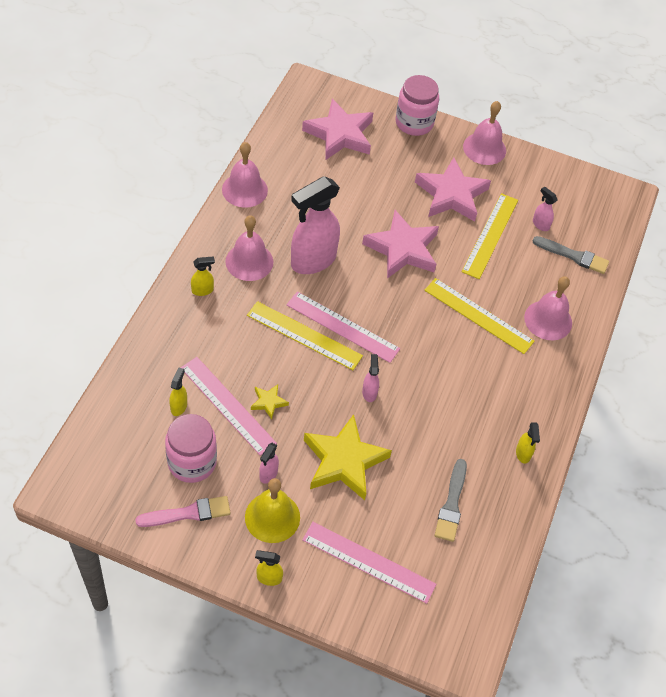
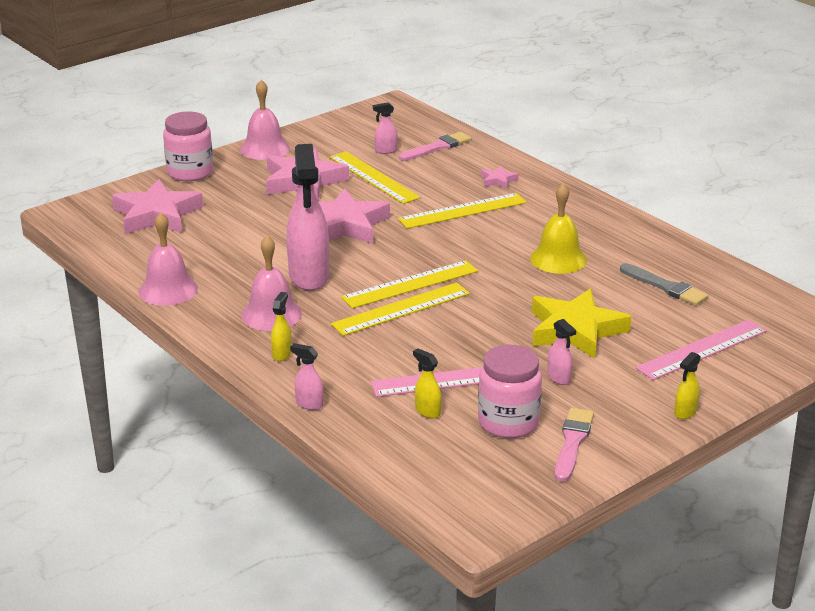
camera: 55 degrees left, 25 degrees down
yellow bell [245,478,300,543] -> yellow bell moved to [530,183,587,274]
yellow star [251,384,289,420] -> none
pink ruler [286,291,400,363] -> yellow ruler [341,260,478,309]
pink spray bottle [362,354,379,402] -> pink spray bottle moved to [290,343,324,410]
yellow spray bottle [516,422,540,464] -> none
pink bell [524,276,572,340] -> pink star [481,166,519,189]
grey brush [532,236,609,274] -> pink brush [399,132,471,161]

